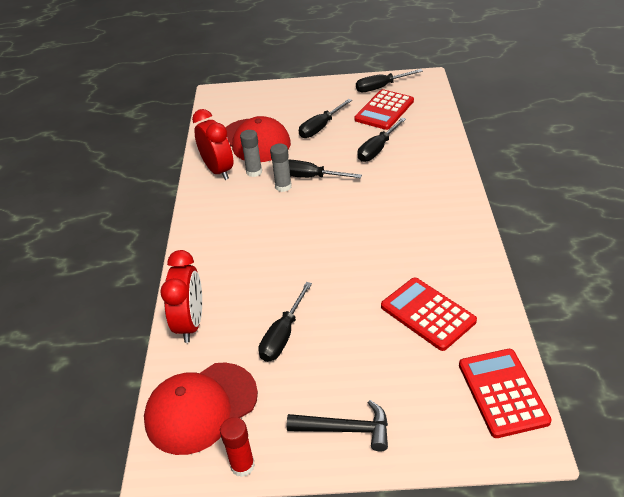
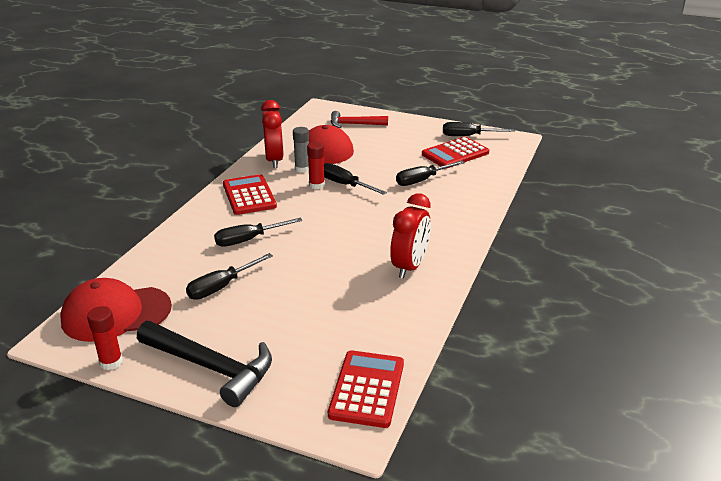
camera: 20 degrees right, 10 degrees down
red clock [160,250,202,343] -> red clock moved to [390,193,431,279]
grey glue stick [270,144,292,192] -> red glue stick [307,142,325,189]
black hammer [287,400,388,452] -> black hammer [137,321,272,407], size x1.54
black screwdriver [299,99,352,138] -> black screwdriver moved to [214,218,302,247]
red calculator [381,278,477,351] -> red calculator moved to [223,174,277,215]
none -> red hammer [331,111,388,128]

